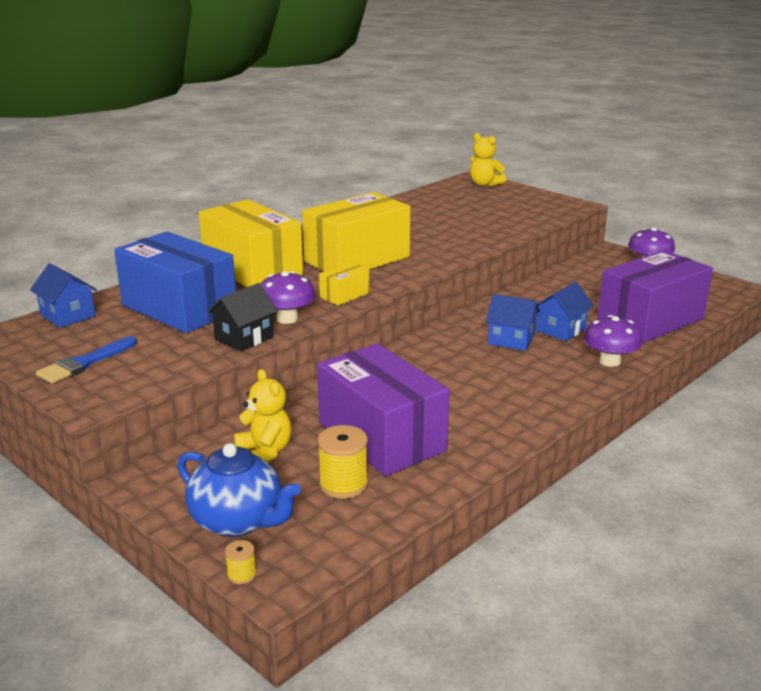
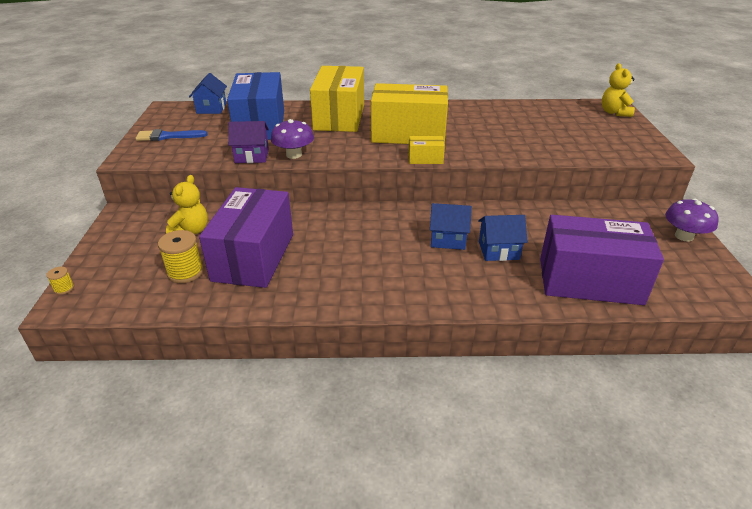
camera: 45 degrees right, 10 degrees up
blue teapot [177,443,301,537] -> none
black house [207,283,278,352] -> purple house [228,121,269,163]
yellow box [319,262,369,305] -> yellow box moved to [408,136,445,164]
blue house [486,294,540,351] -> blue house turned 60 degrees counterclockwise [430,203,472,250]
purple mushroom [584,315,642,367] -> none

